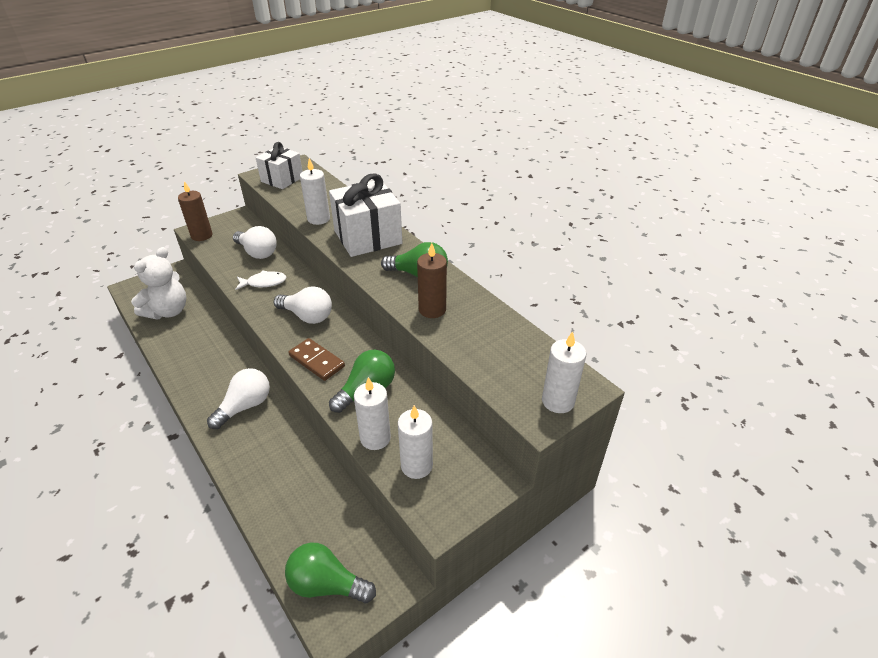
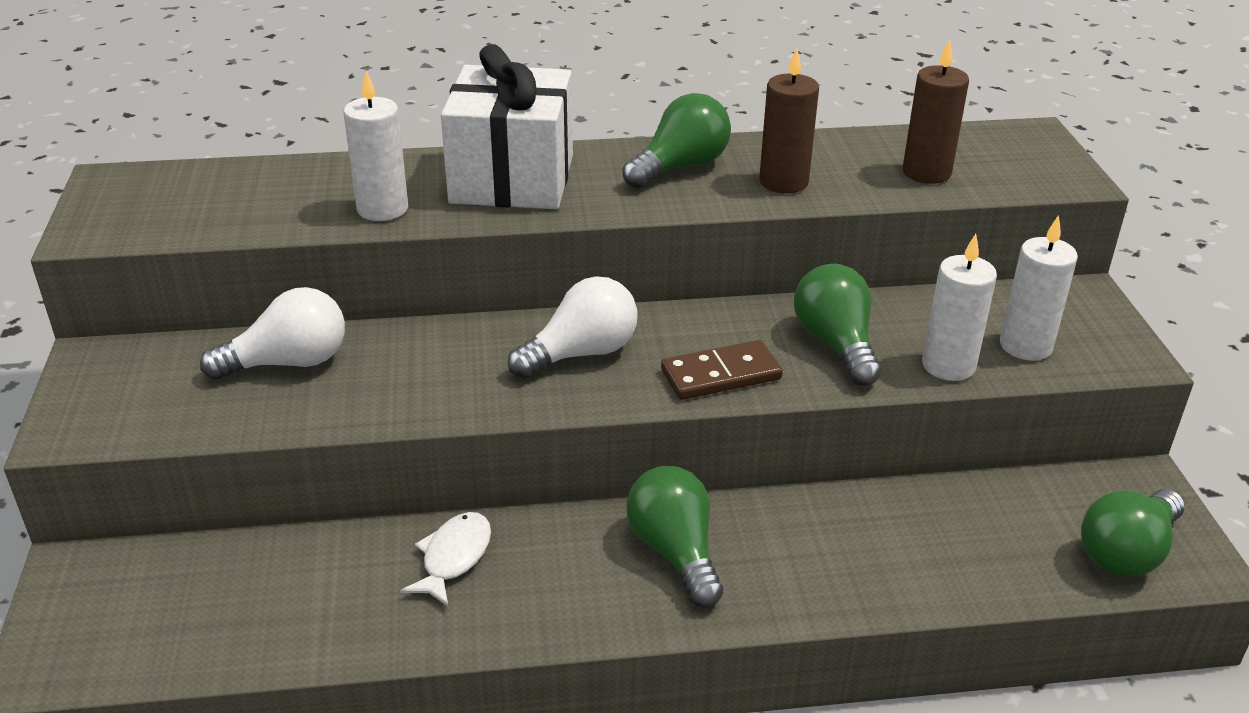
camera: 60 degrees left, 5 degrees down
white teddy bear [131,247,187,319] -> none
brown candle [178,181,213,241] -> brown candle moved to [903,40,969,184]
white light bulb [207,368,270,429] -> green light bulb [627,466,723,608]
white fish [235,270,287,290] -> white fish moved to [400,512,491,606]
white gift [256,142,303,189] -> none
white candle [542,331,586,413] -> none

